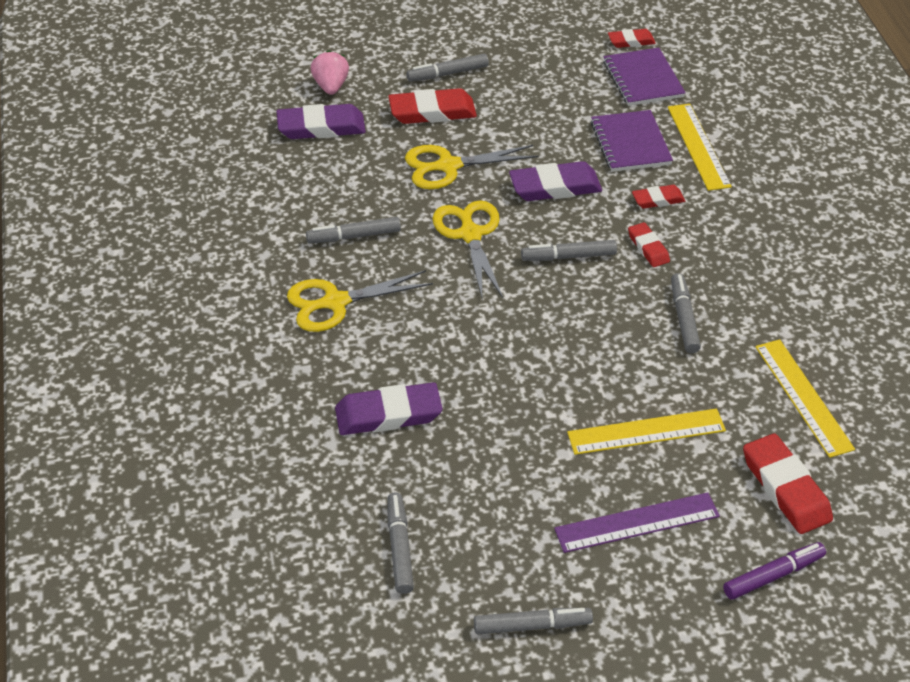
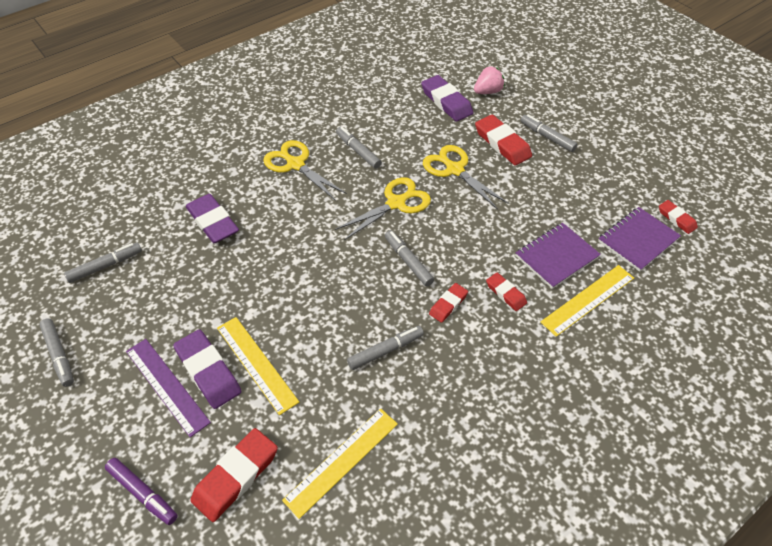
camera: 65 degrees right, 5 degrees up
purple eraser [509,161,602,201] -> purple eraser moved to [173,329,241,409]

